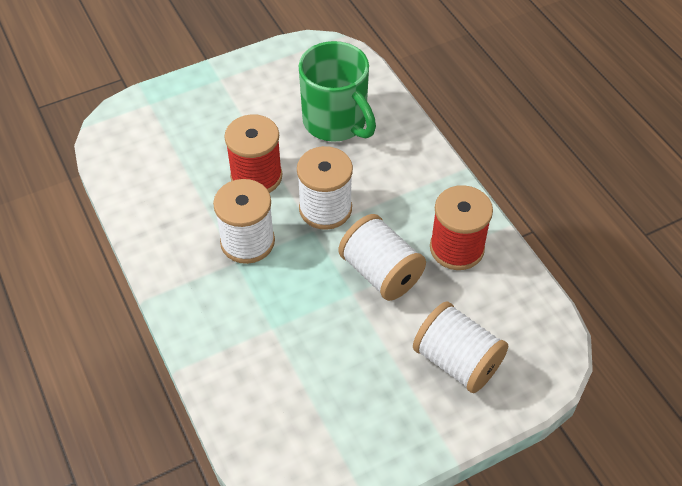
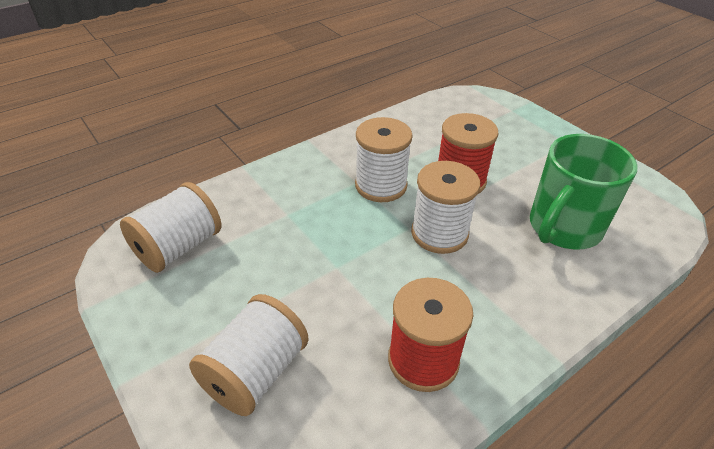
camera: 80 degrees right, 10 degrees down
white spool [339,214,426,301] -> white spool moved to [120,182,221,273]

